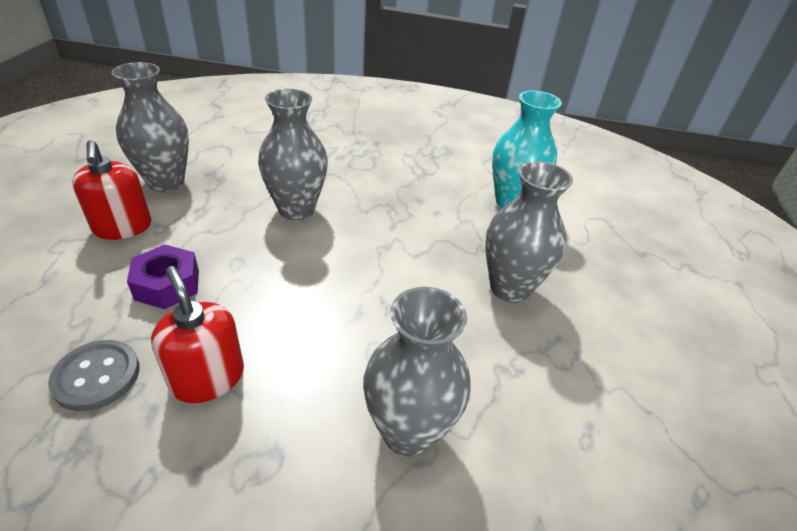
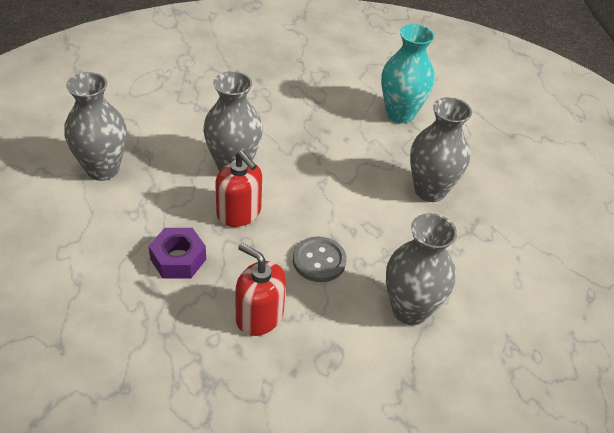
camera: 20 degrees left, 5 degrees up
grey button [48,340,140,411] -> grey button moved to [293,237,347,282]
red soap dispenser [72,140,151,240] -> red soap dispenser moved to [215,151,262,227]

